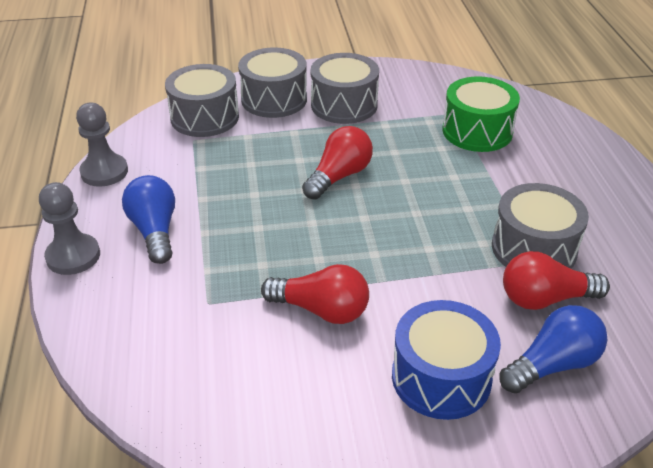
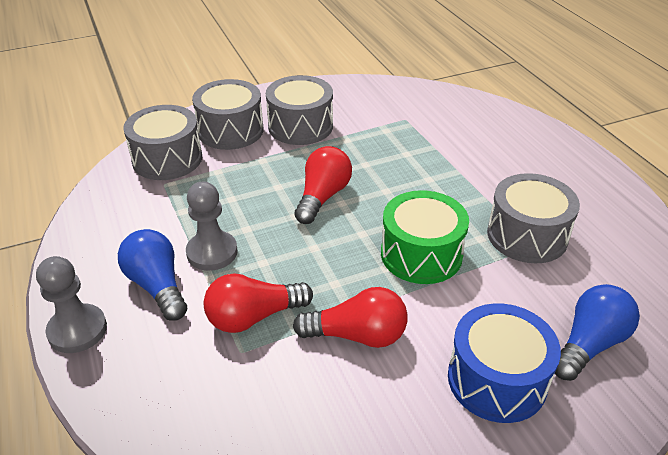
camera: 15 degrees left, 0 degrees up
grey pawn [76,103,128,187] -> grey pawn moved to [186,182,238,271]
green drum [442,76,520,152] -> green drum moved to [381,190,469,284]
red light bulb [503,251,610,310] -> red light bulb moved to [204,273,313,333]

